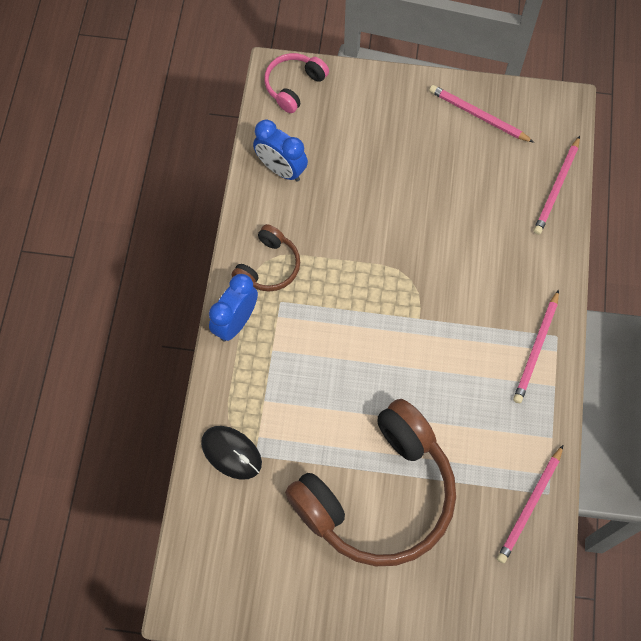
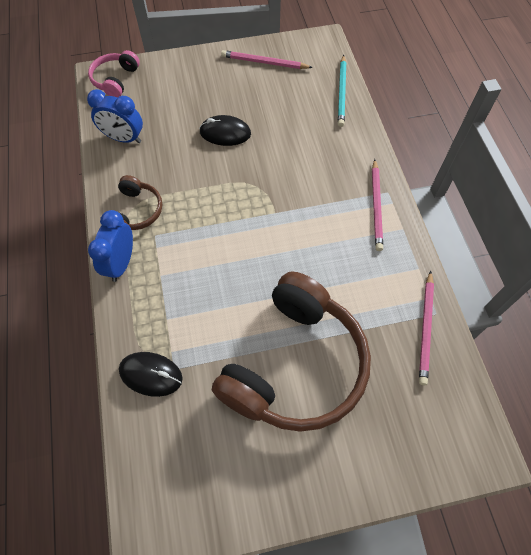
camera: 20 degrees left, 5 degrees down
pink pencil [534,136,580,235] -> turquoise pencil [338,55,346,127]
none -> black mouse [199,115,251,146]

